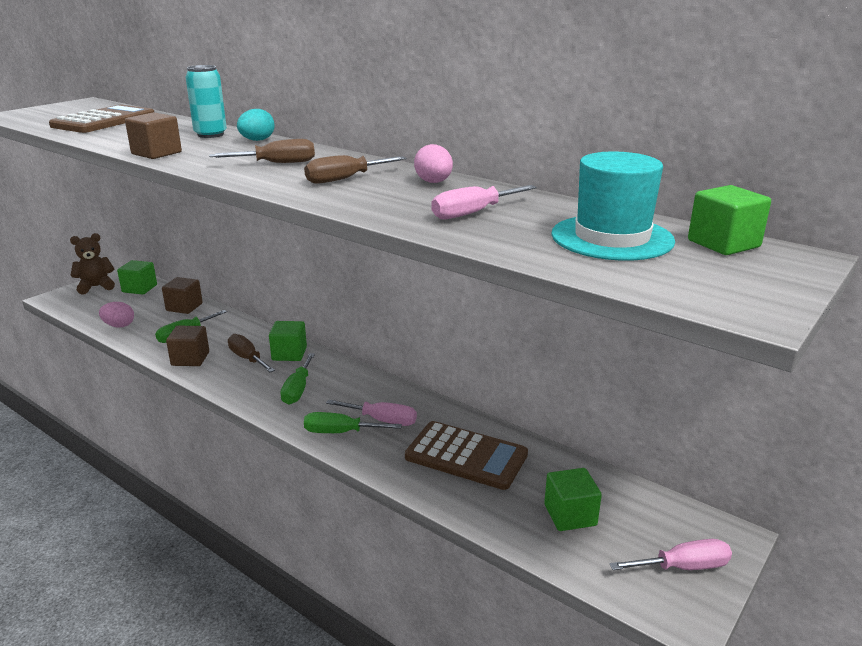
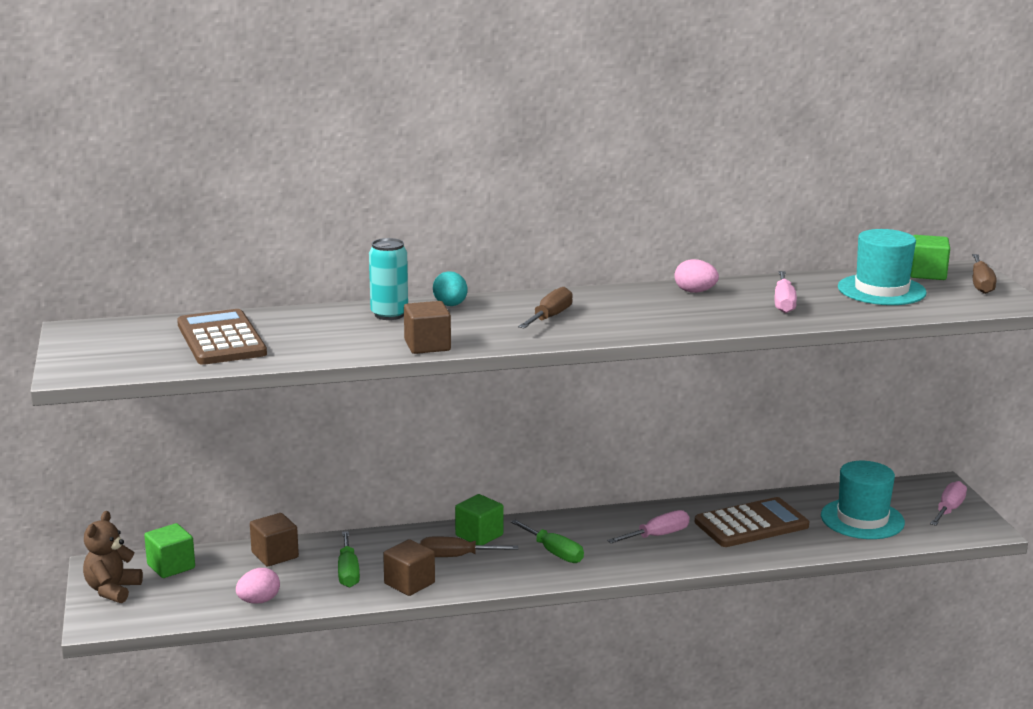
camera: 50 degrees left, 5 degrees down
brown screwdriver [304,155,406,184] -> brown screwdriver moved to [972,254,997,294]
green screwdriver [304,412,402,433] -> none
green cube [544,468,602,531] -> turquoise hat [821,461,905,539]

